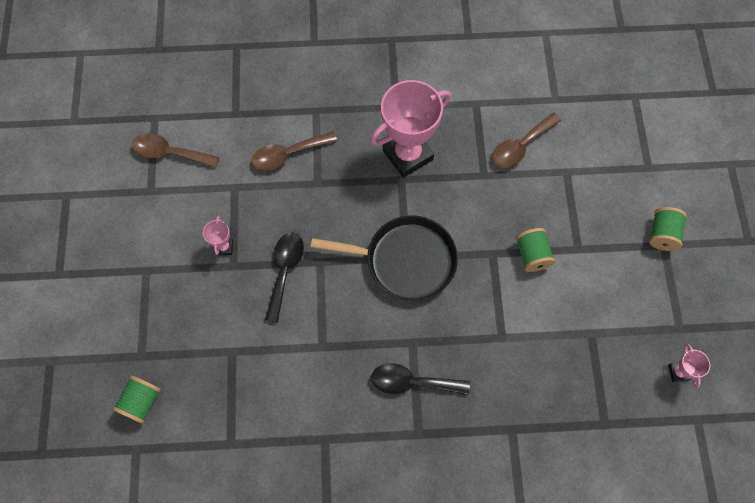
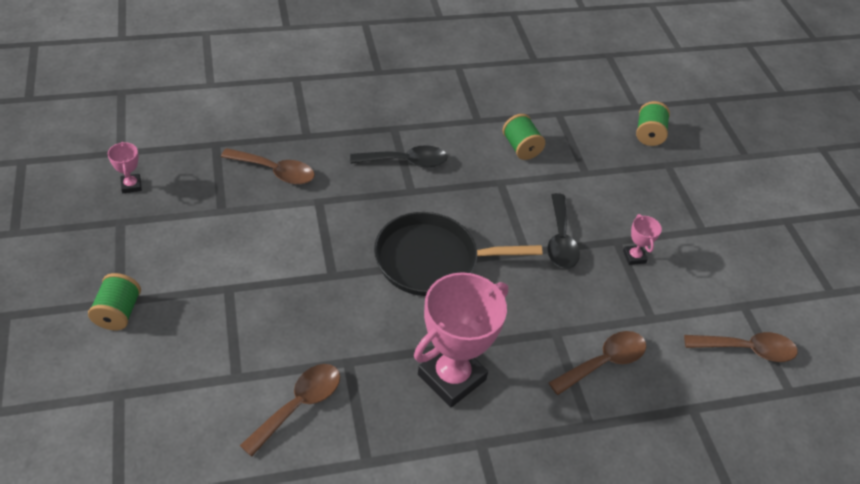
camera: 165 degrees right, 20 degrees down
green spool [515,228,555,272] -> green spool moved to [502,114,545,160]
none -> brown spoon [221,148,315,185]

